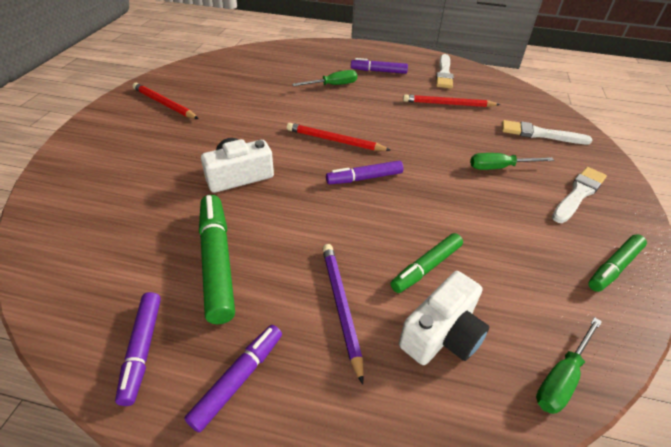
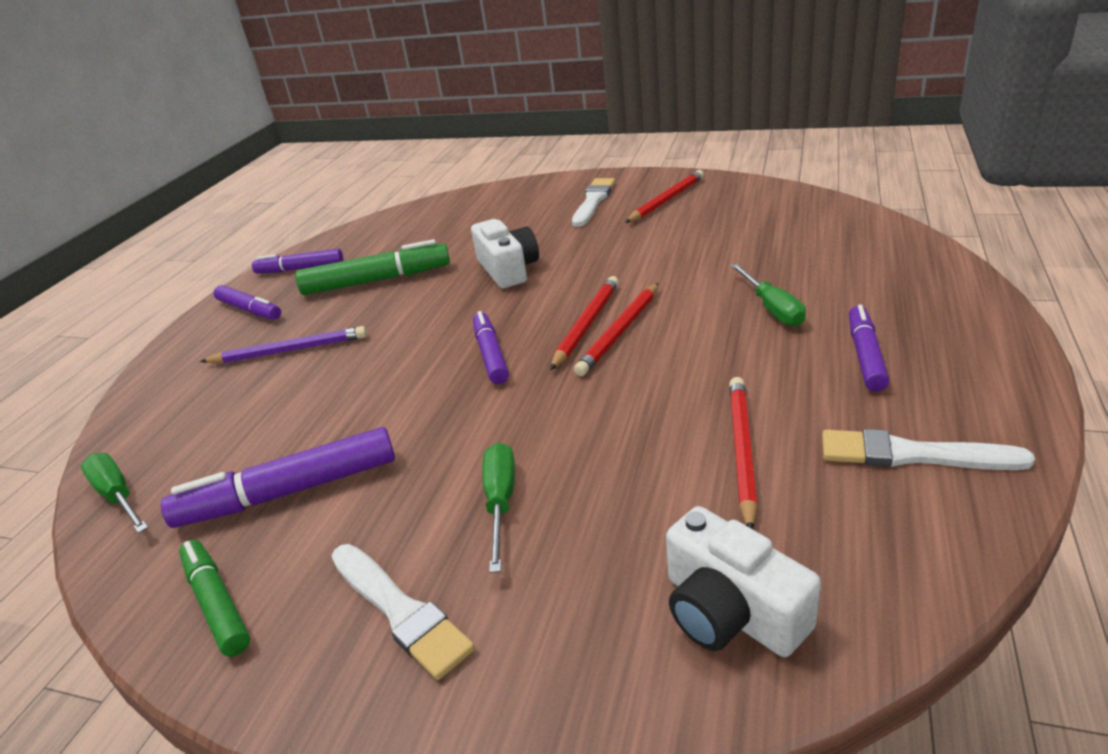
camera: 100 degrees right, 10 degrees down
green marker [390,233,463,293] -> none
white camera [399,271,489,365] -> white camera moved to [666,506,821,657]
white brush [502,120,592,144] -> white brush moved to [572,178,615,227]
none -> purple marker [161,427,395,528]
none -> red pencil [574,283,658,376]

